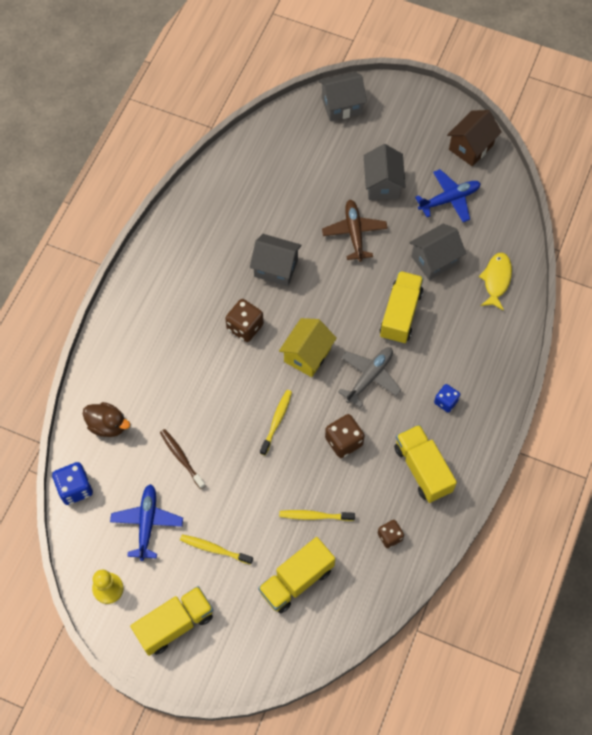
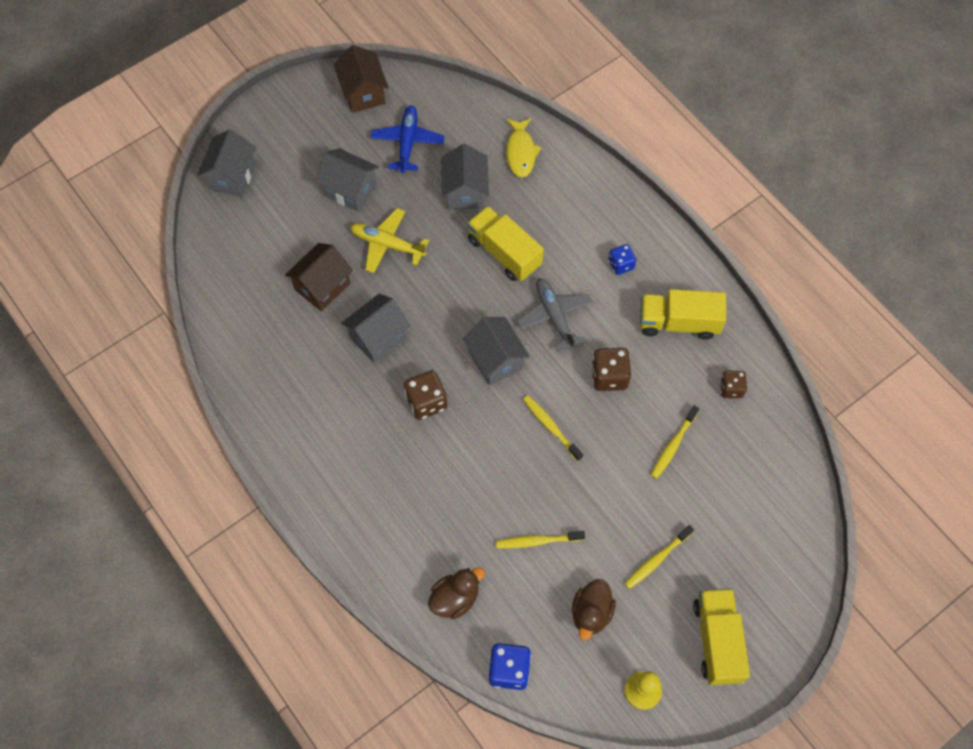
camera: 60 degrees left, 0 degrees up
blue plane [110,484,183,561] -> brown duck [572,579,616,640]
brown toothbrush [160,429,206,489] -> yellow toothbrush [496,531,585,548]
yellow truck [258,537,335,613] -> none
yellow house [279,318,337,377] -> grey house [463,317,530,386]
brown plane [322,200,388,262] -> yellow plane [350,208,429,273]
yellow fish [479,253,512,311] -> yellow fish turned 135 degrees counterclockwise [506,118,541,177]
none -> brown house [285,243,353,311]

